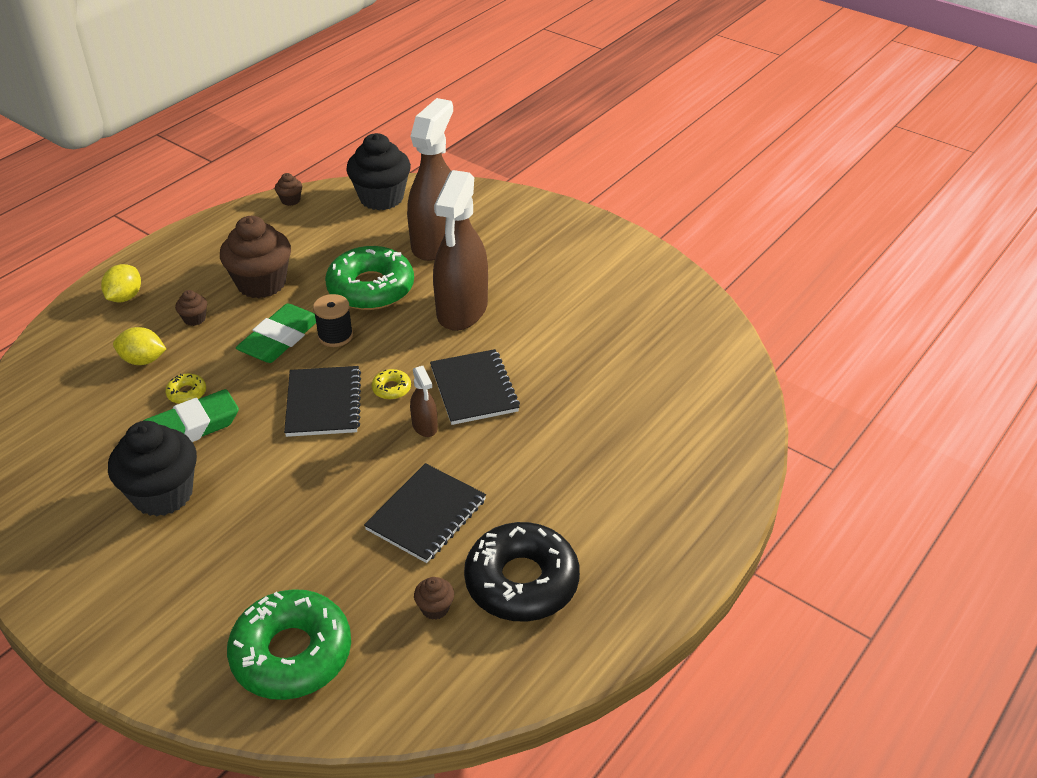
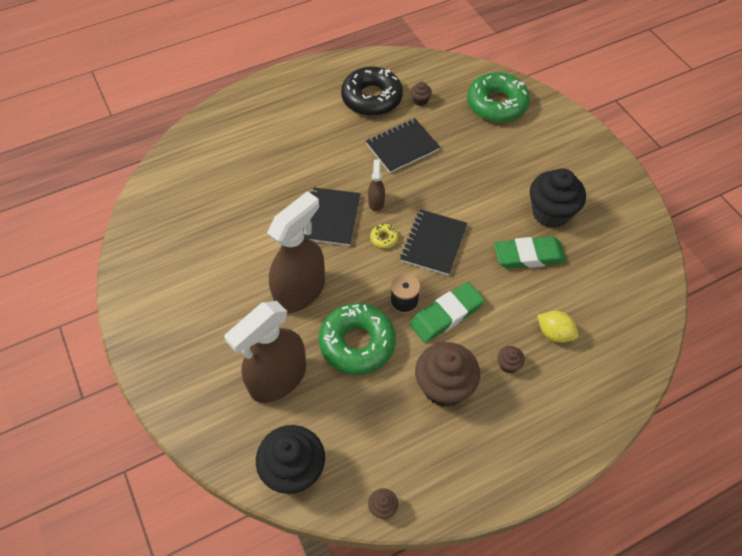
camera: 155 degrees left, 15 degrees up
yellow lemon [101,264,141,302] -> none
yellow donut [165,374,206,404] -> none

